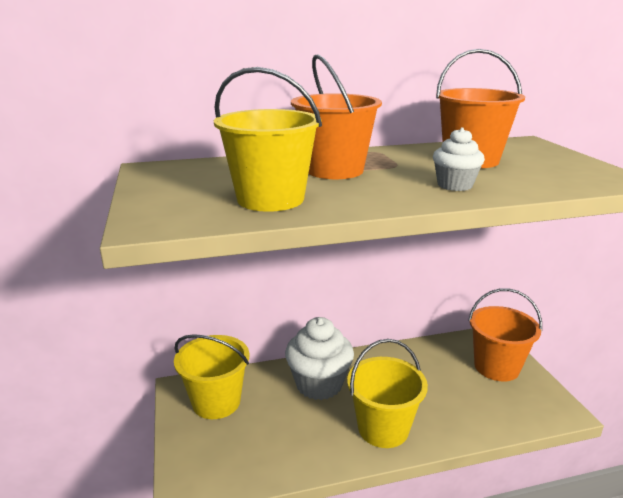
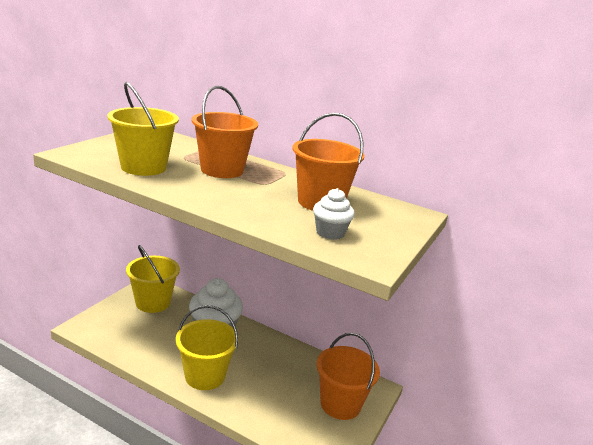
camera: 40 degrees right, 0 degrees up
white cupcake [433,127,485,191] -> white cupcake moved to [313,188,355,240]

